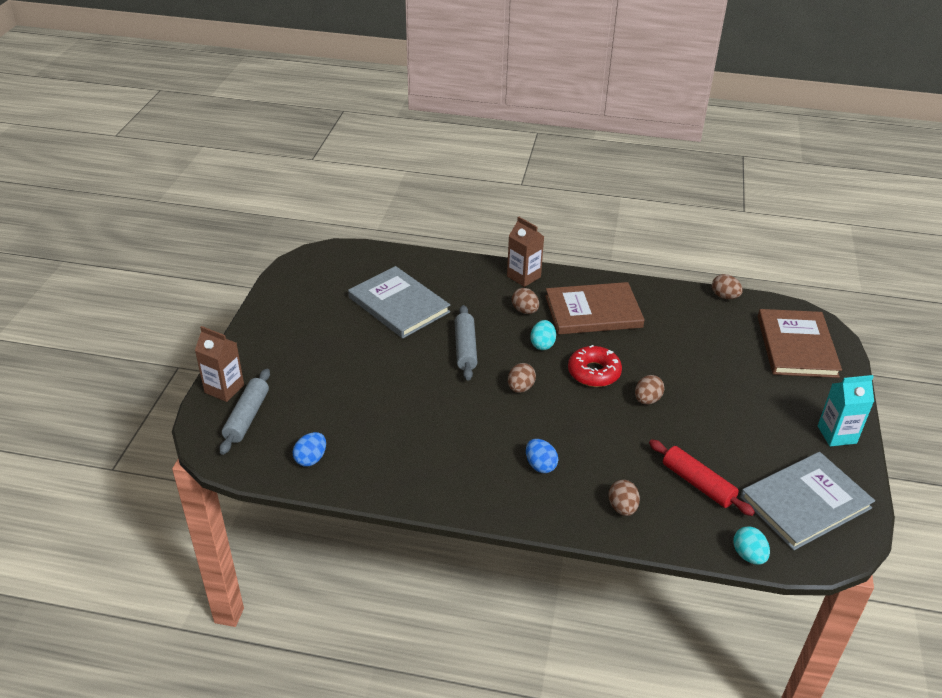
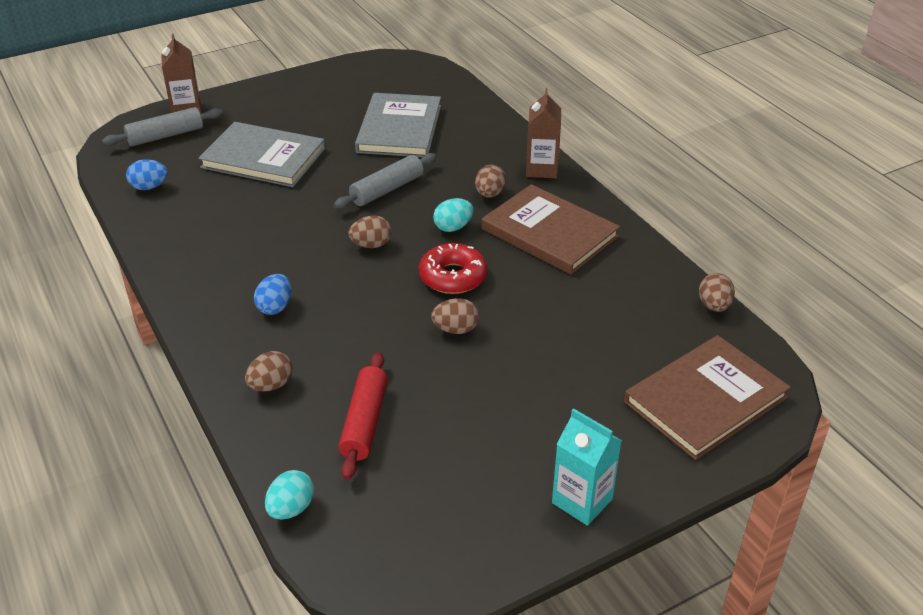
camera: 50 degrees right, 0 degrees up
grey book [740,452,875,550] -> grey book moved to [198,122,325,187]

